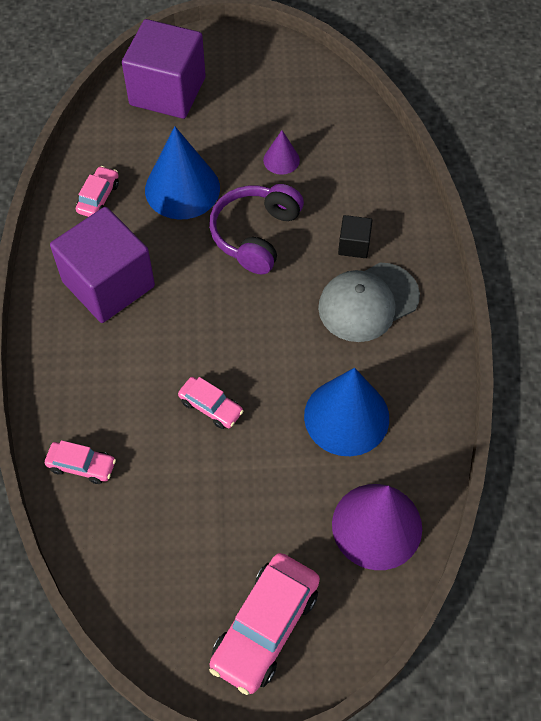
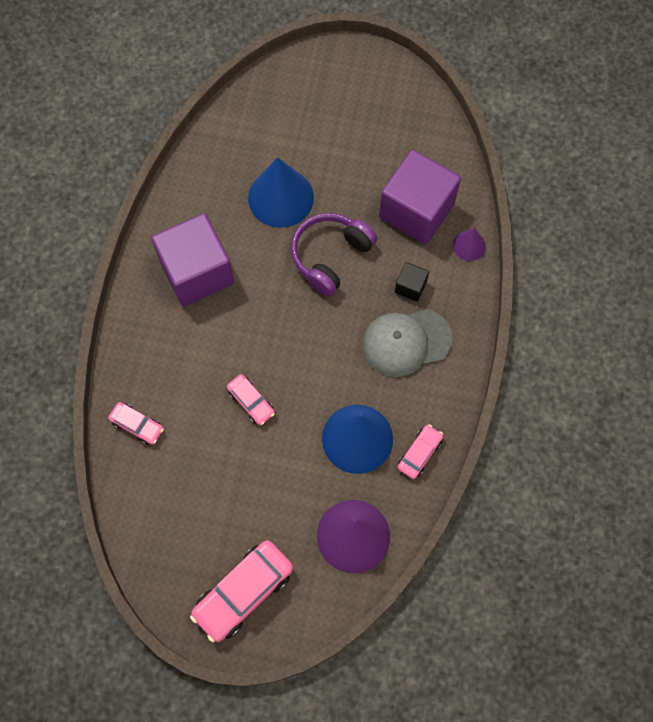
camera: 15 degrees right, 10 degrees up
pink car [76,166,119,217] -> pink car moved to [398,424,443,479]
purple cube [122,19,206,119] -> purple cube moved to [379,150,461,245]
purple cone [263,130,300,175] -> purple cone moved to [453,228,486,261]

